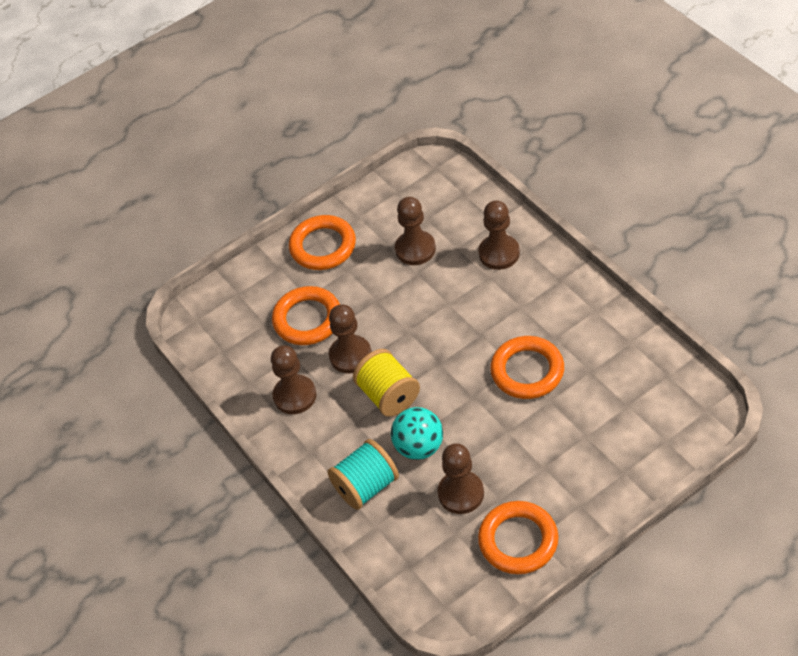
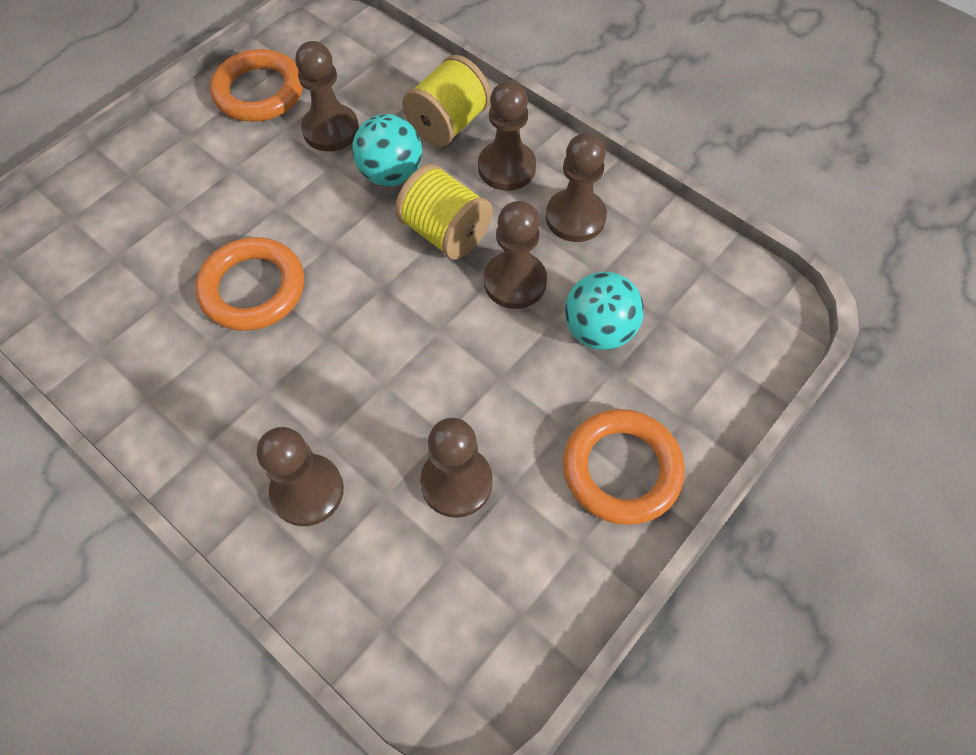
camera: 160 degrees right, 10 degrees up
orange ring [272,286,340,345] -> turquoise ball [565,272,644,350]
turquoise spool [328,439,399,510] -> yellow spool [402,55,491,147]
none -> brown pawn [478,80,536,191]

